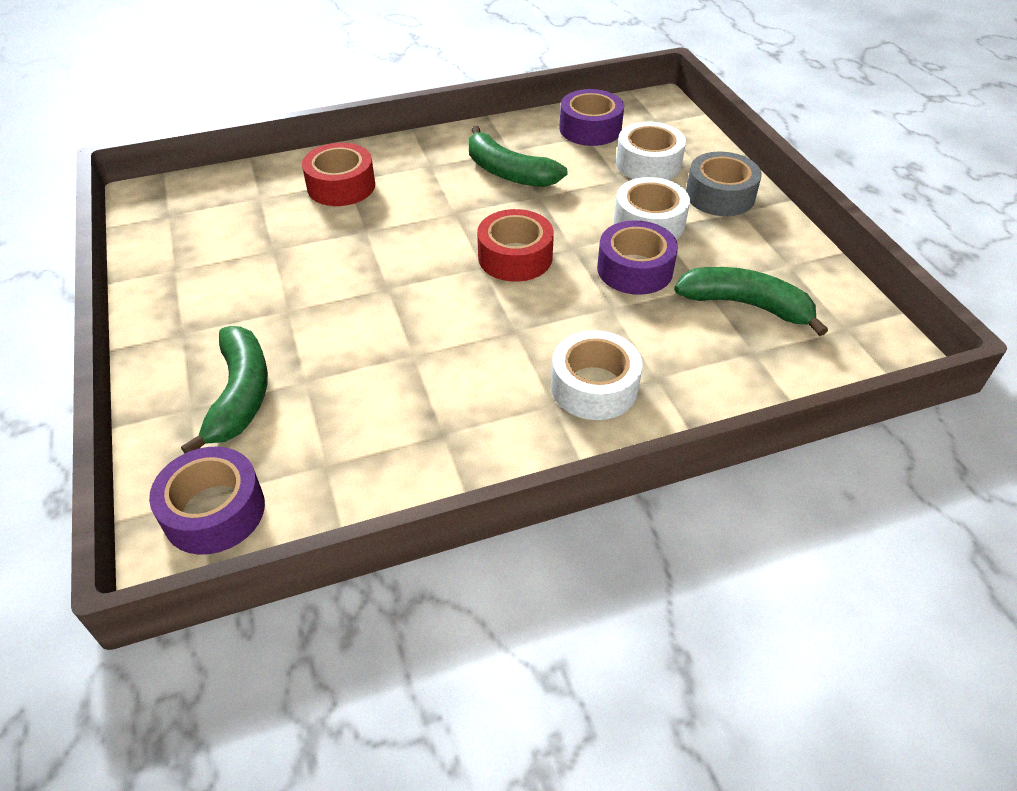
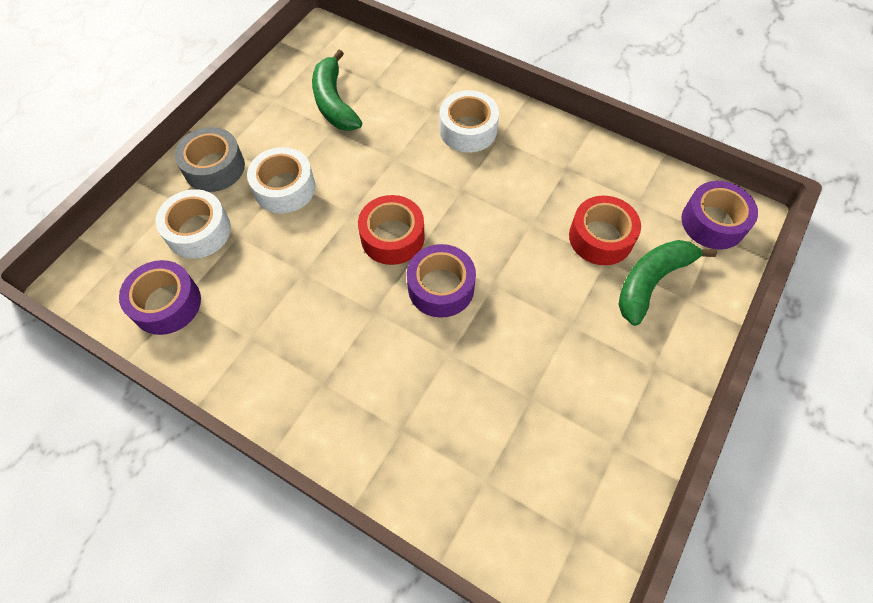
camera: 130 degrees left, 15 degrees up
red tape [302,143,375,206] -> red tape moved to [569,196,641,265]
green banana [468,126,568,187] -> none
purple tape [597,220,678,295] -> purple tape moved to [407,244,476,318]

